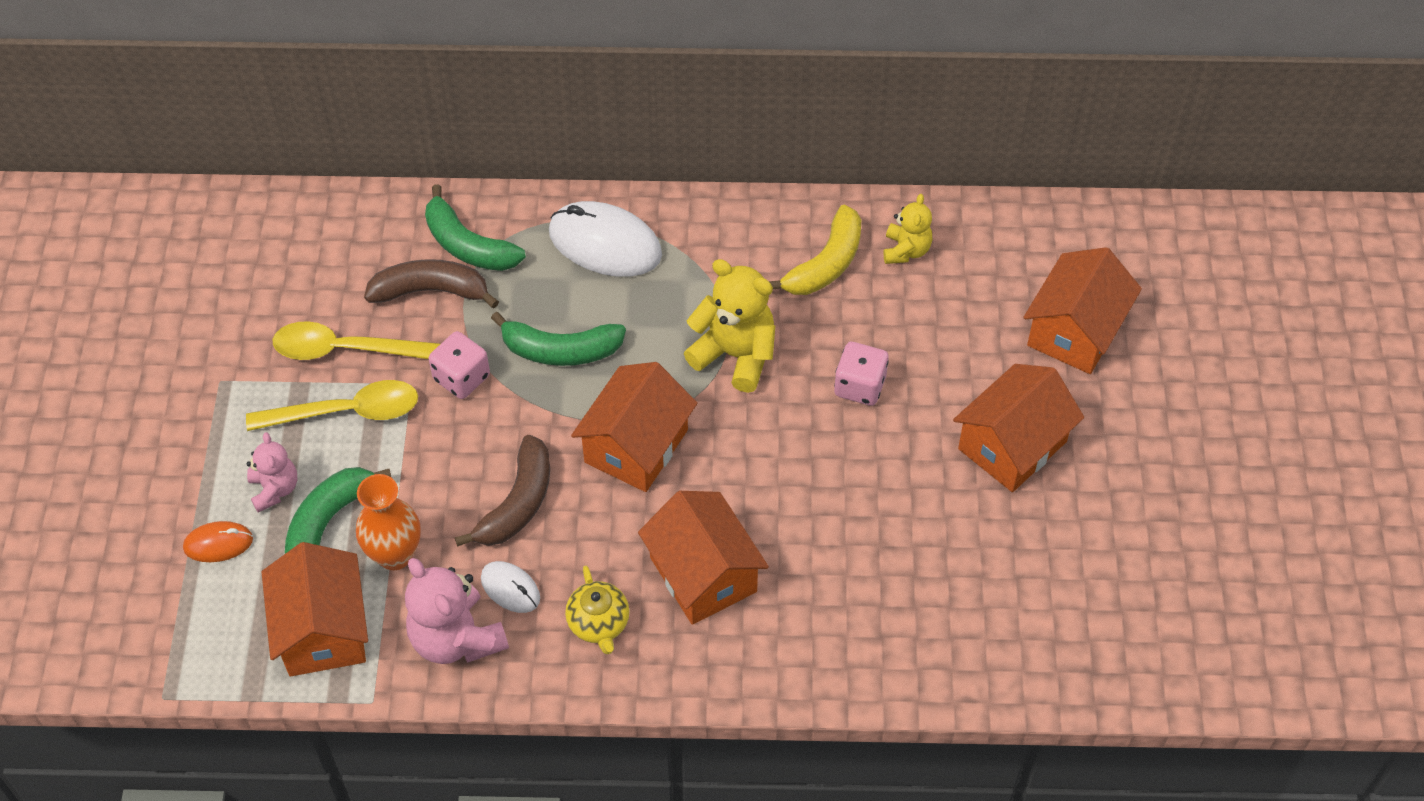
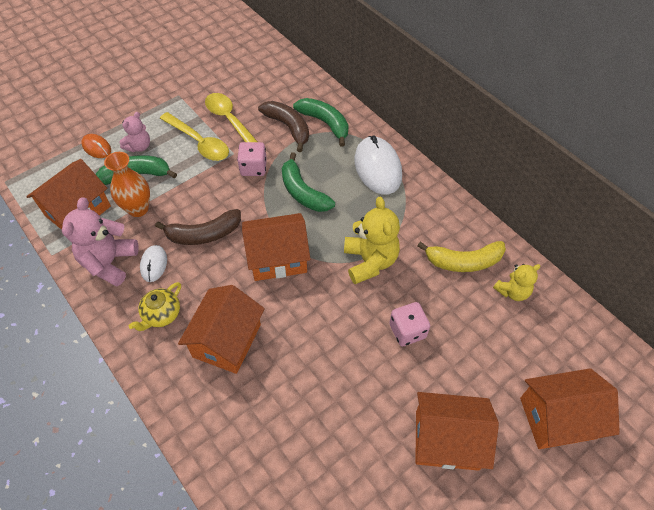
camera: 50 degrees right, 0 degrees up
green banana [425,184,526,271] -> green banana turned 135 degrees clockwise [293,98,349,146]

